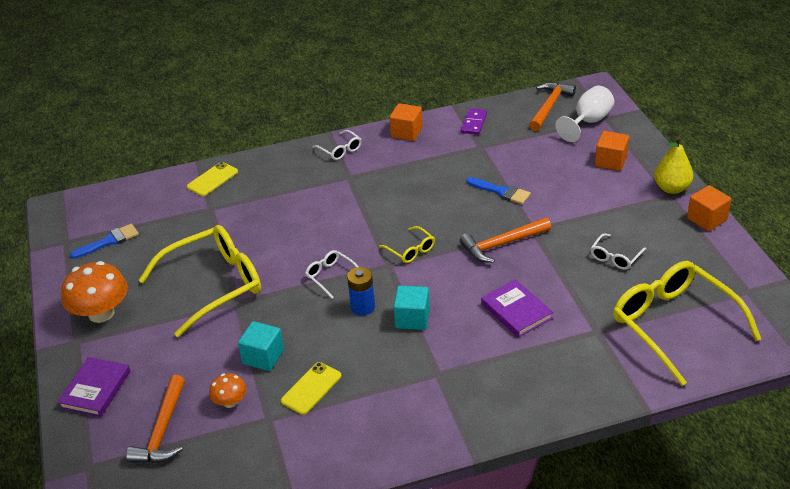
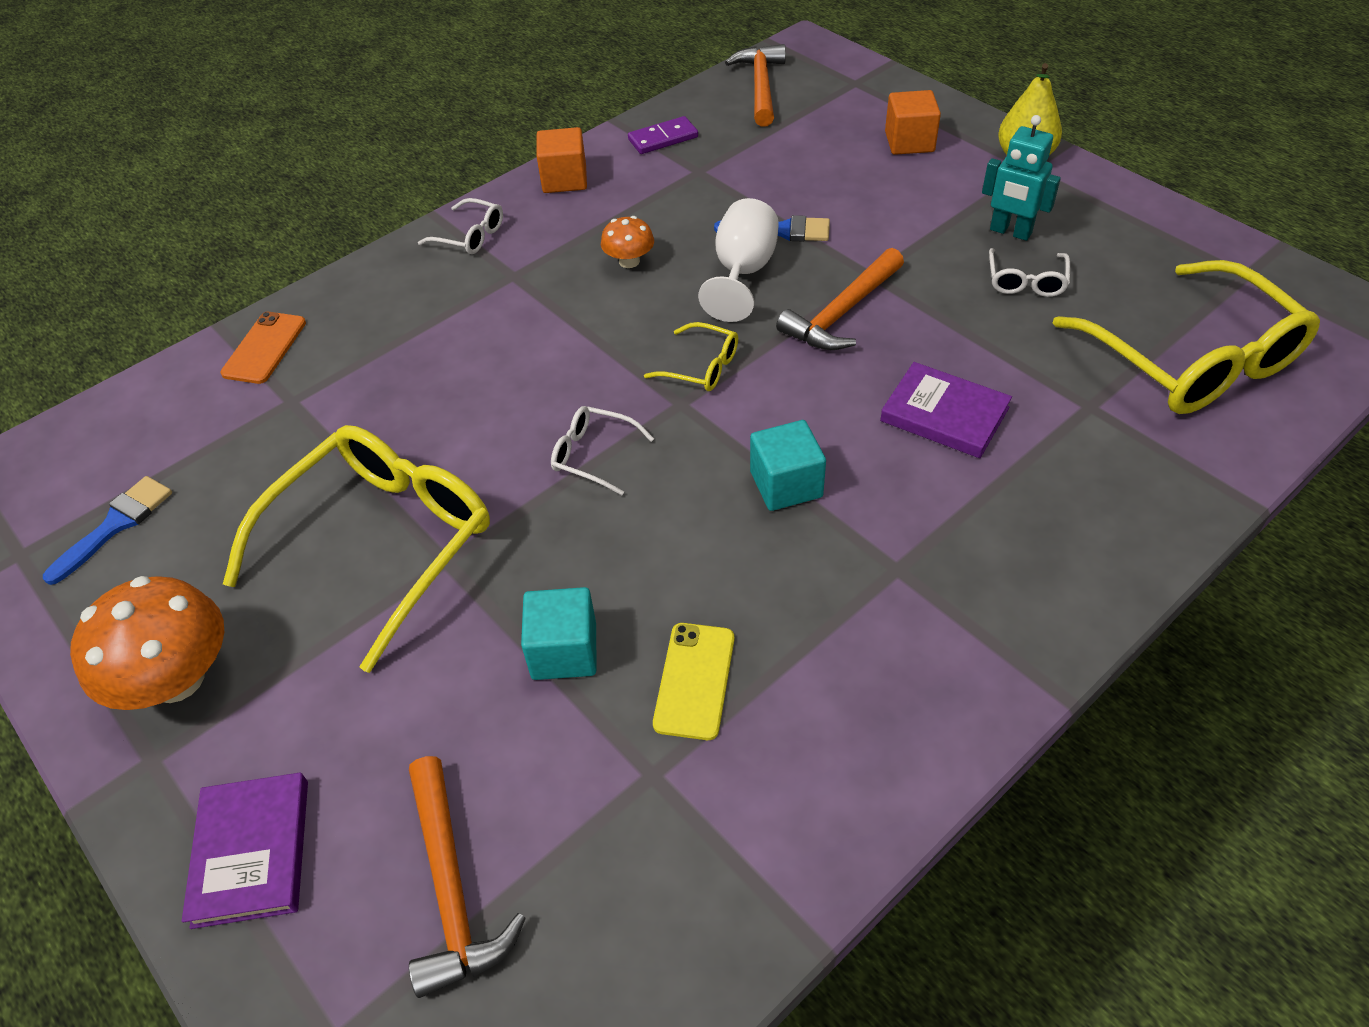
camera: 25 degrees left, 10 degrees up
yellow phone [187,162,238,196] -> orange phone [220,312,306,384]
orange mushroom [209,373,247,408] -> orange mushroom moved to [601,216,654,268]
blue battery [347,267,375,315] -> none
purple domino [461,108,487,135] -> purple domino turned 75 degrees clockwise [628,116,698,154]
white goblet [555,85,614,142] -> white goblet moved to [698,198,779,322]
yellow glasses [613,261,761,386] -> yellow glasses turned 150 degrees counterclockwise [1052,260,1320,414]
orange cube [687,185,731,231] -> none
none -> turquoise robot [982,115,1061,241]

